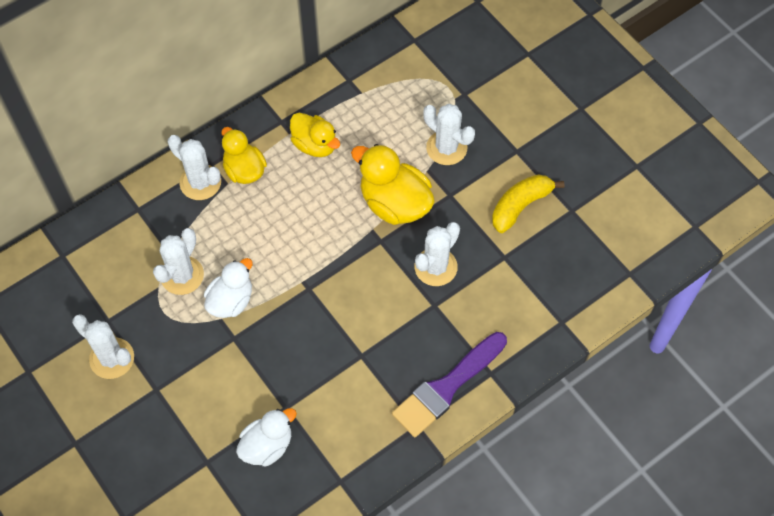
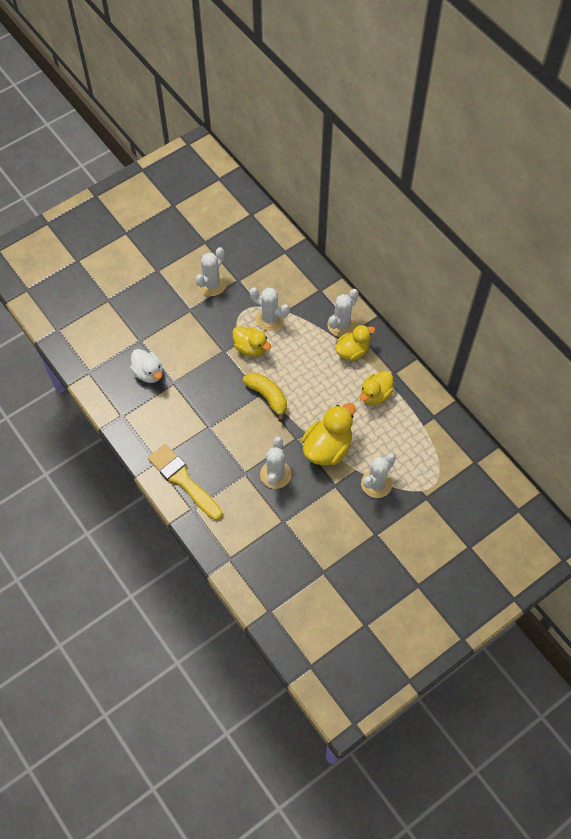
camera: 90 degrees right, 0 degrees up
white duck [204,258,252,318] -> yellow duck [232,326,271,357]
purple brush [392,332,507,437] -> yellow brush [148,444,222,520]
white cactus [414,222,460,286] -> white cactus turned 60 degrees clockwise [260,436,291,489]
yellow banana [492,174,564,233] -> yellow banana moved to [243,372,287,422]

